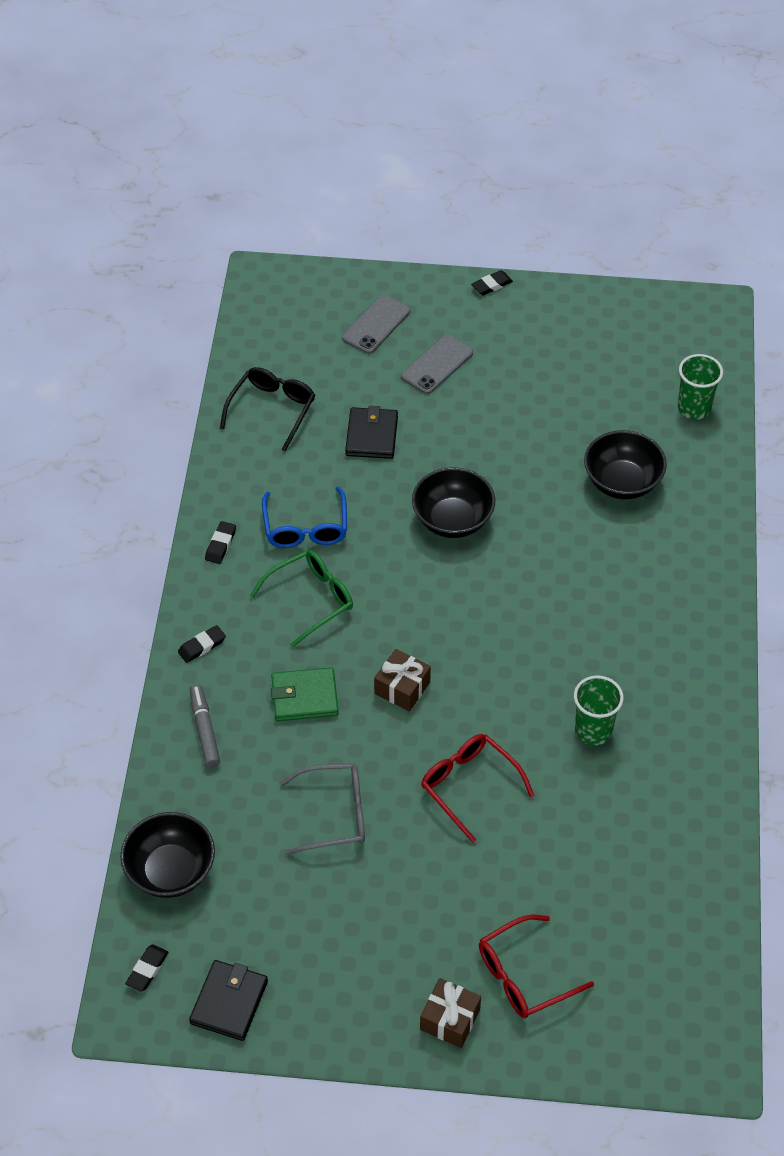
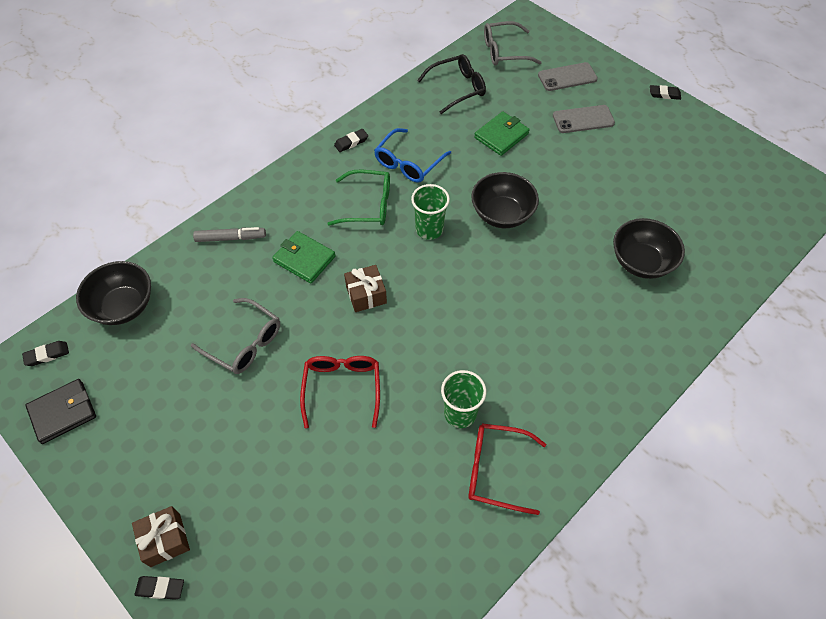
camera: 40 degrees right, 5 degrees up
black eraser [178,625,226,663] -> black eraser moved to [135,576,184,600]
grey marker [190,684,220,768] -> grey marker turned 60 degrees clockwise [193,227,266,242]
black wallet [345,406,398,459] -> green wallet [474,111,530,156]
red glasses [479,915,594,1018] -> red glasses moved to [468,423,546,515]
green cup [678,354,723,420] -> green cup moved to [411,184,450,240]
none -> grey glasses [484,21,542,66]

